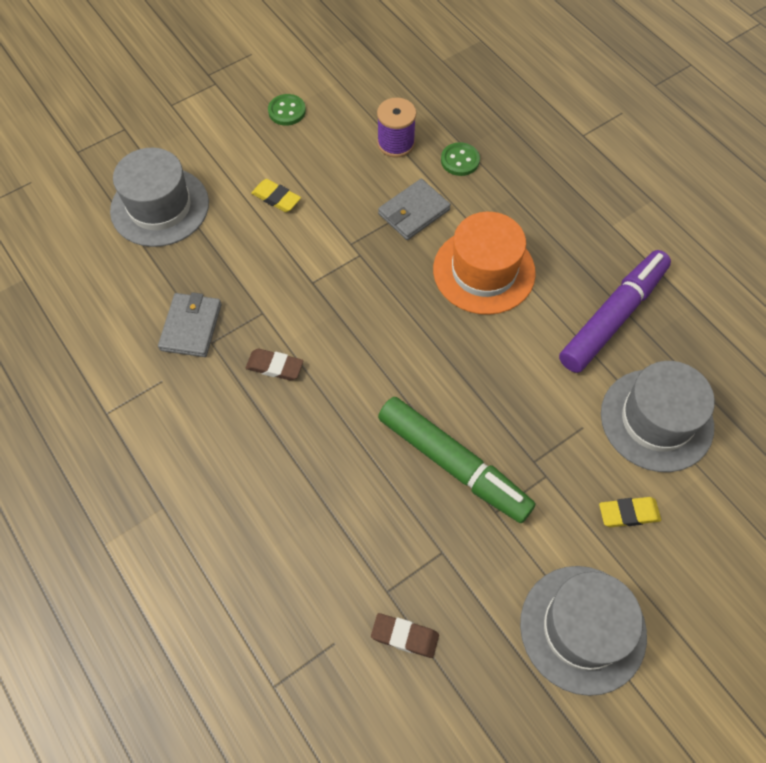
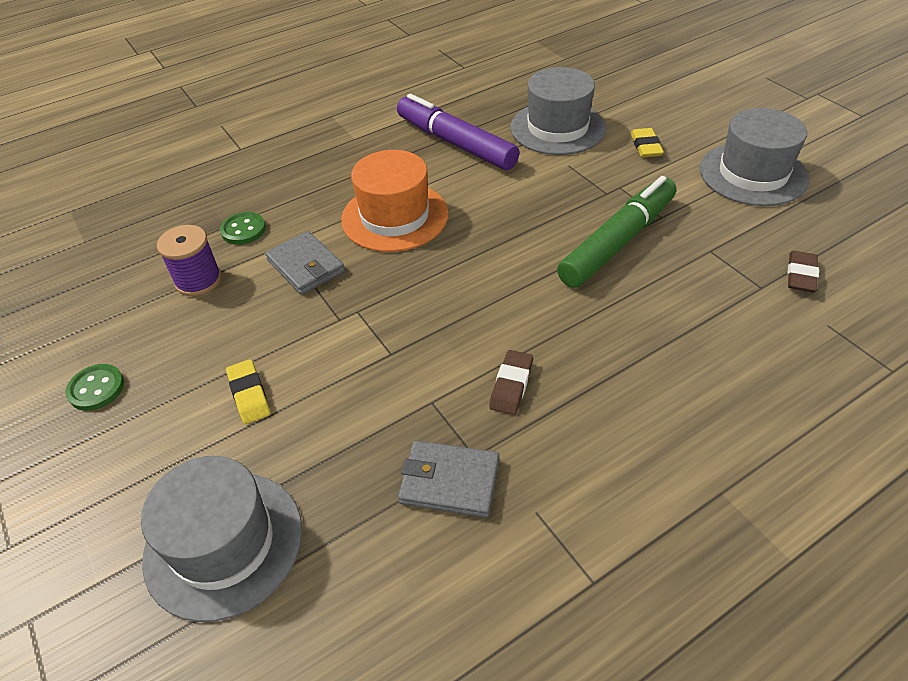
camera: 85 degrees left, 15 degrees down
yellow eraser [251,179,301,212] -> yellow eraser turned 60 degrees counterclockwise [226,359,270,424]

